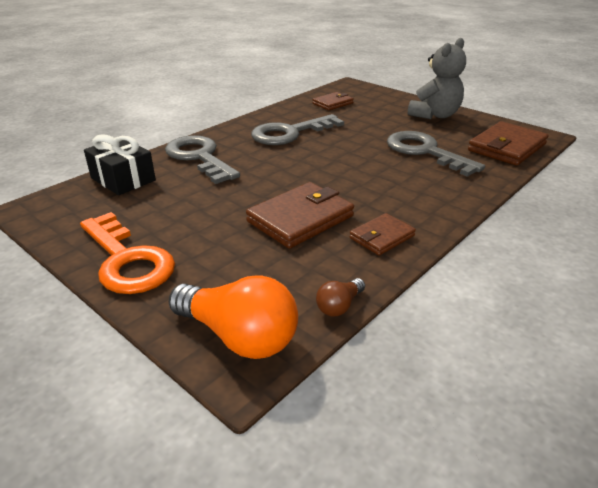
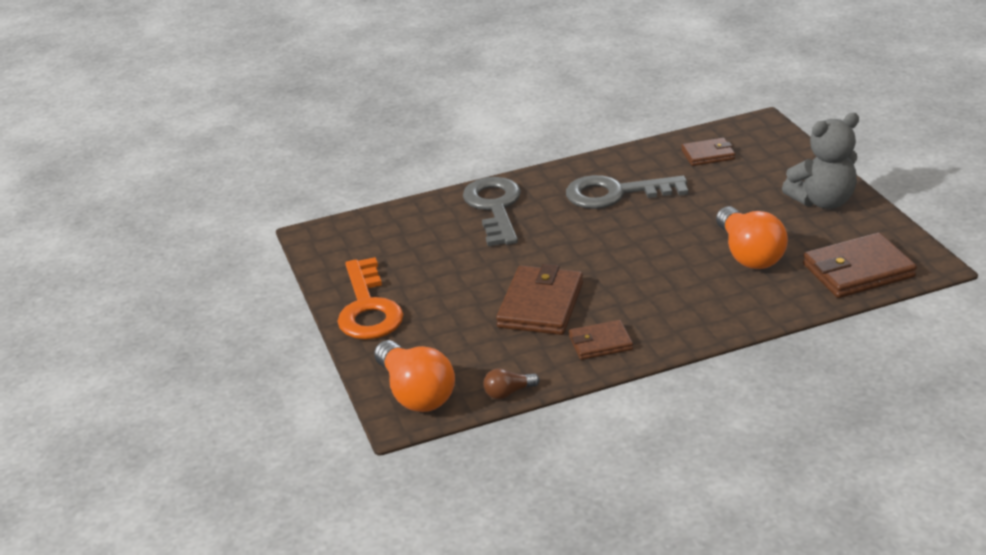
camera: 30 degrees right, 0 degrees up
black gift [84,134,156,195] -> none
brown wallet [246,182,354,249] -> brown wallet turned 60 degrees counterclockwise [496,264,583,335]
grey key [387,131,485,177] -> orange light bulb [716,206,788,269]

